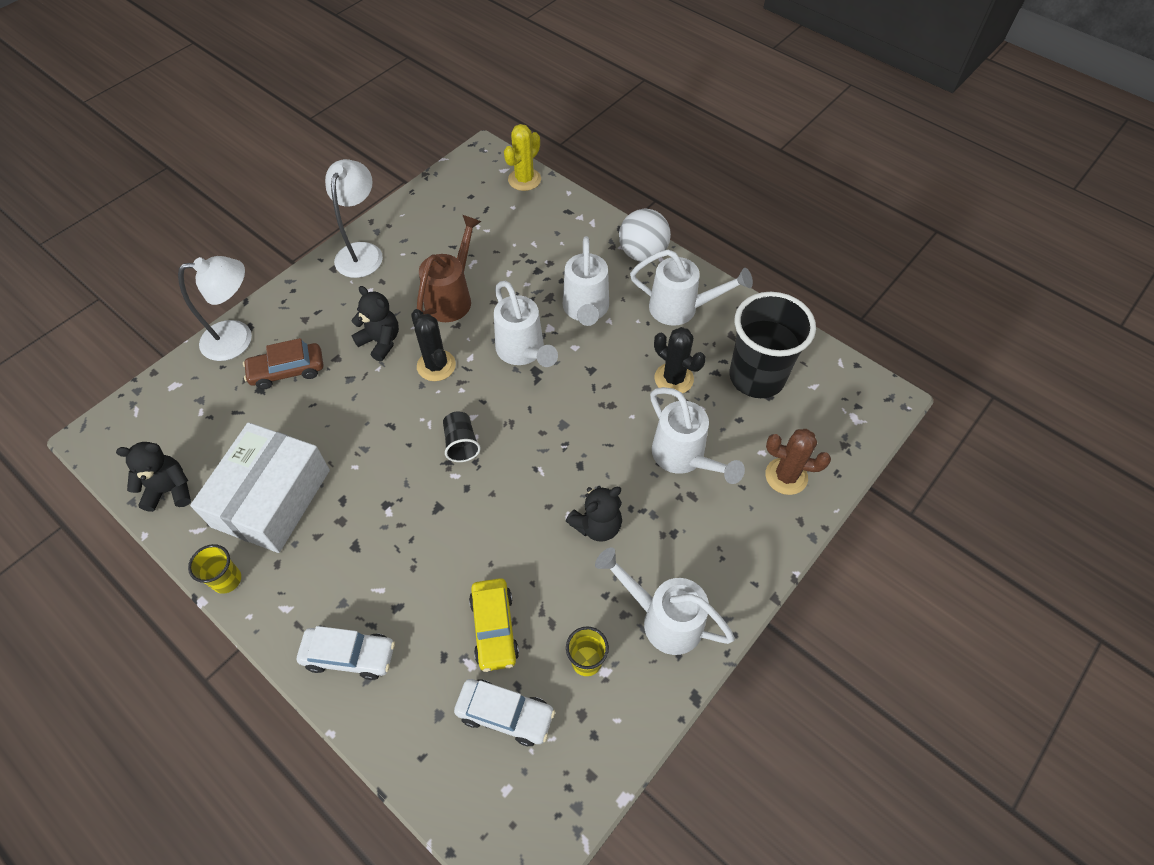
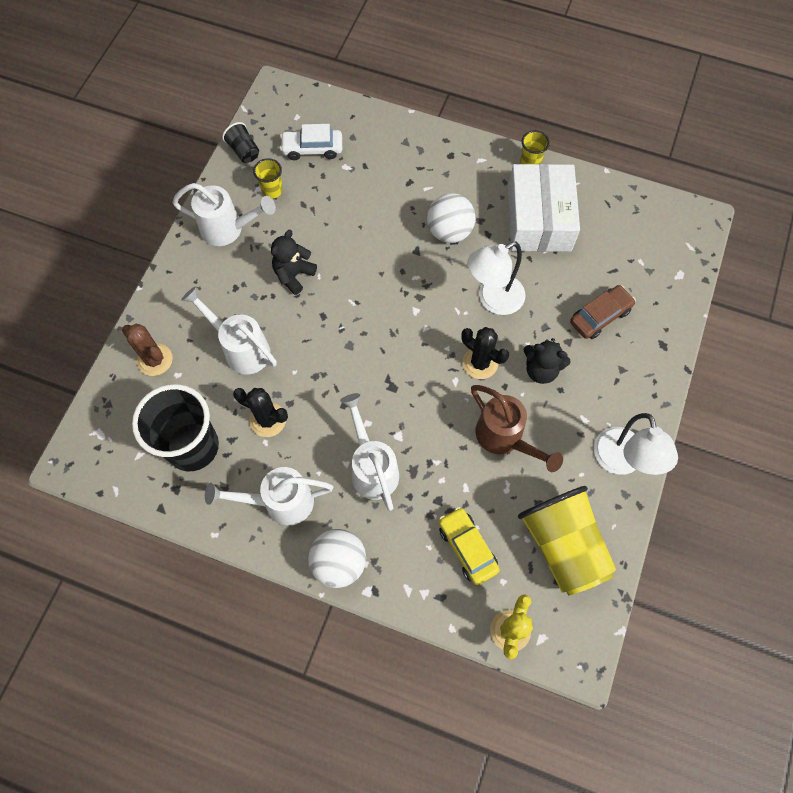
camera: 160 degrees right, 10 degrees up
black teddy bear [116,442,191,512] -> none
white lamp [178,256,252,361] -> white lamp moved to [467,242,525,315]
white car [297,626,395,680] -> none
brown watering can [417,215,482,322] -> brown watering can turned 45 degrees counterclockwise [471,385,563,472]
black cup [443,412,481,462] -> black cup moved to [222,122,259,163]
yellow car [469,578,519,672] -> yellow car moved to [439,507,500,585]
white watering can [494,281,558,367] -> none
brown cactus [765,429,831,495] -> brown cactus turned 45 degrees clockwise [122,324,173,376]
none -> white ball [427,193,476,243]
none -> yellow cup [518,486,616,595]

